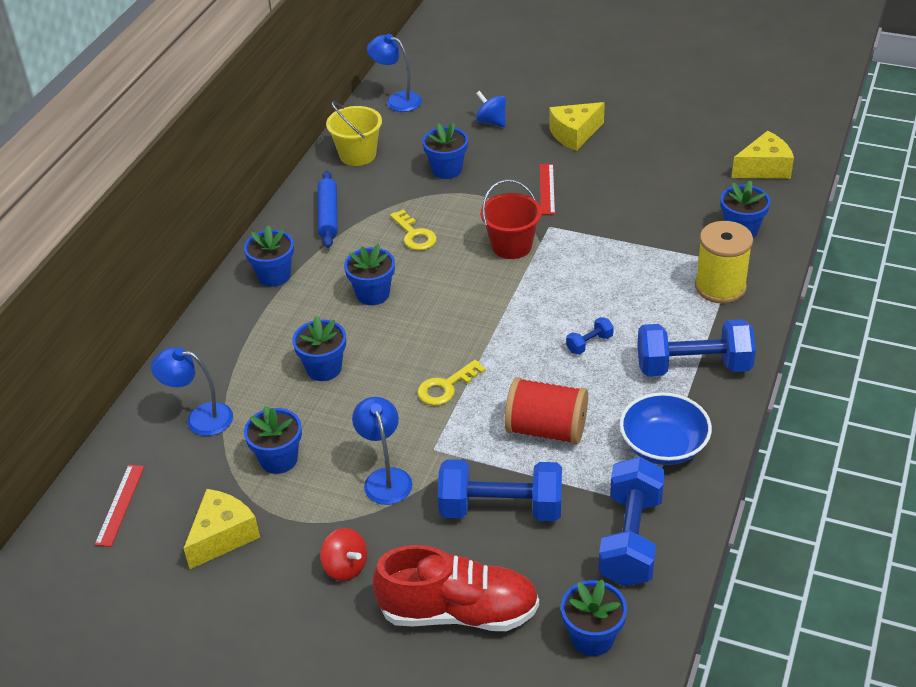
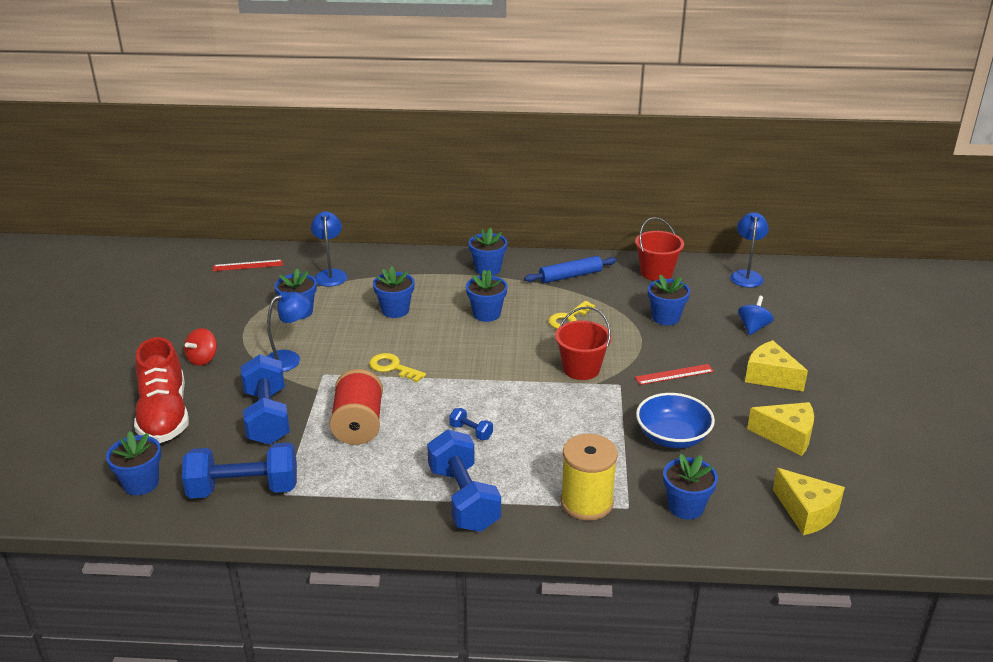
camera: 70 degrees right, 10 degrees down
yellow cheese [183,489,260,569] -> yellow cheese moved to [747,402,814,456]
yellow bucket [326,101,382,166] -> red bucket [635,217,684,281]
blue bowl [620,392,712,465] -> blue bowl moved to [636,393,715,448]

